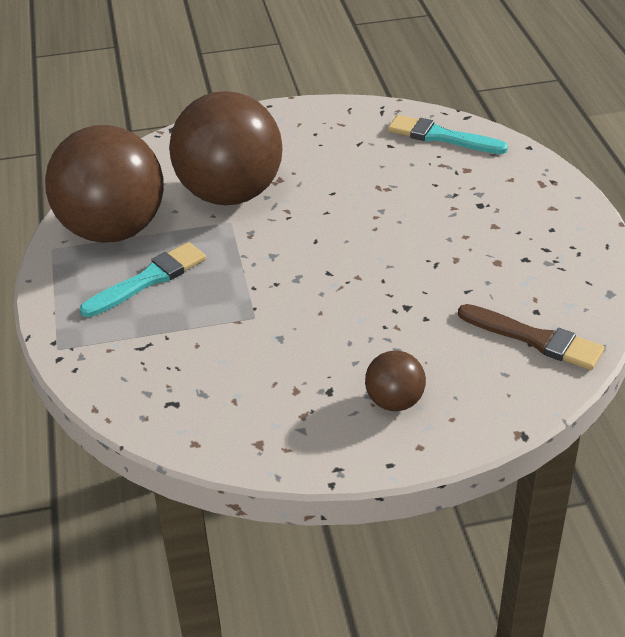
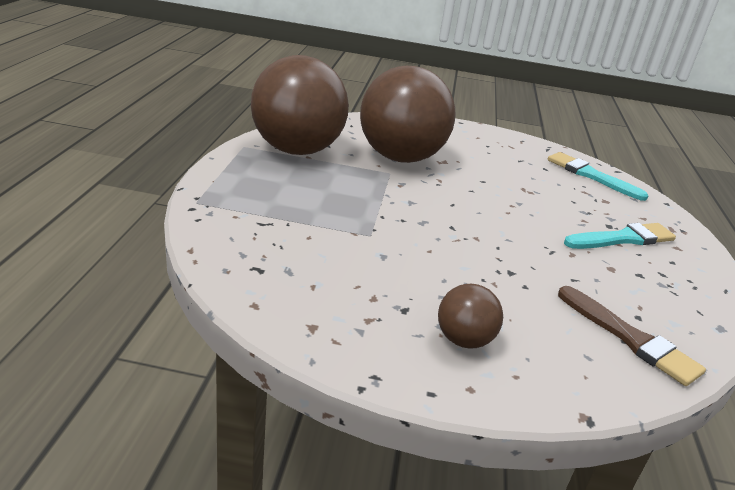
camera: 15 degrees right, 10 degrees down
turquoise brush [80,242,206,317] -> turquoise brush moved to [564,223,676,249]

